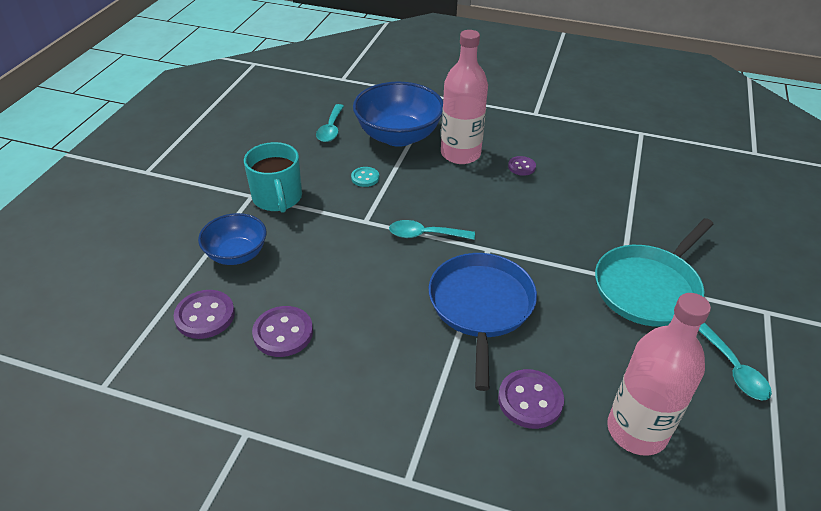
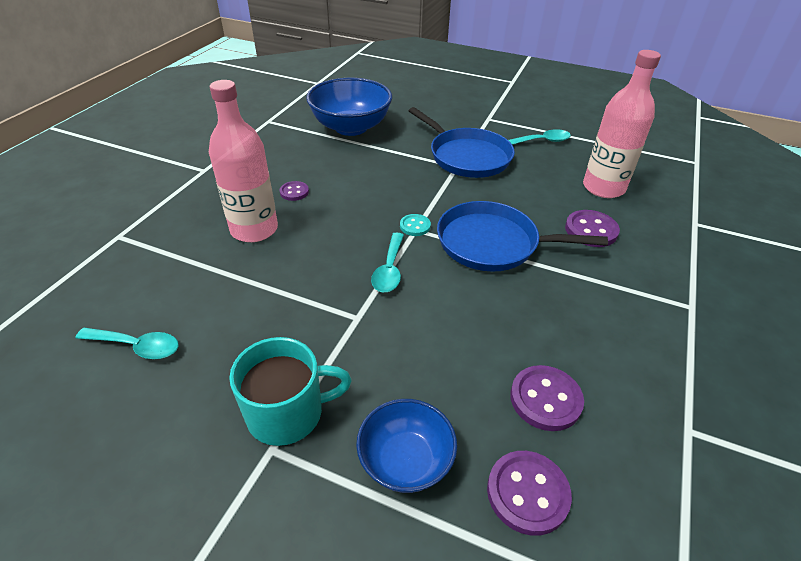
camera: 85 degrees left, 0 degrees up
turquoise button [351,167,379,187] -> turquoise button moved to [400,214,431,236]
blue bowl [353,82,443,147] -> blue bowl moved to [306,78,392,136]
turquoise pan [595,218,713,327] -> blue pan [409,107,515,178]

